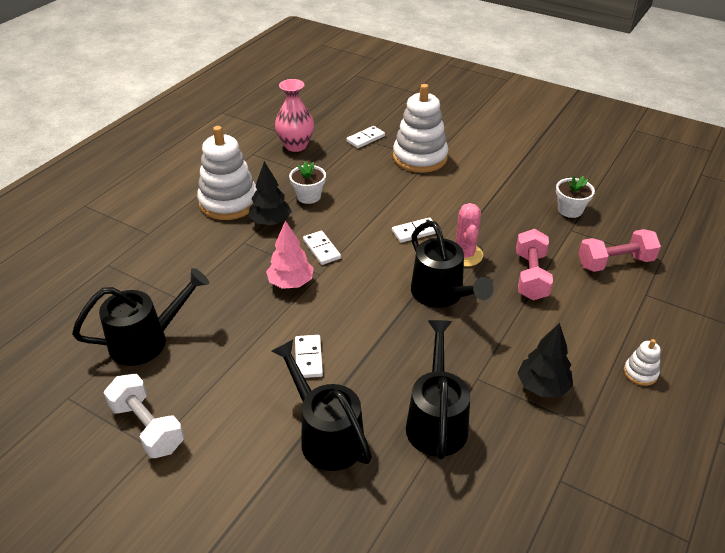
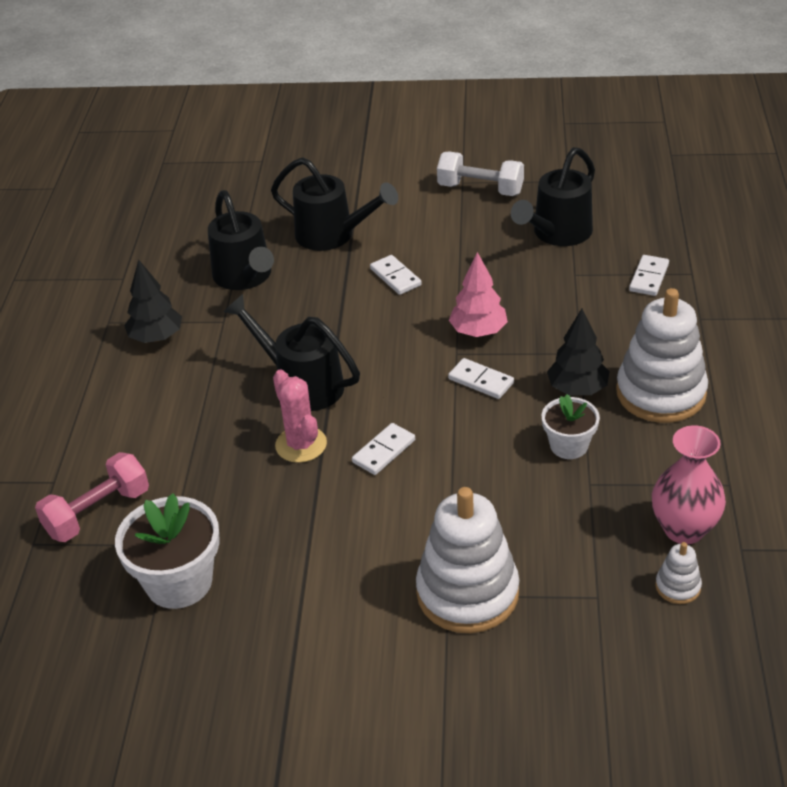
camera: 155 degrees right, 0 degrees up
white domino [346,126,385,148] -> white domino moved to [629,255,669,296]
pink dumbbell [516,229,553,300] -> none
white flower pot [556,176,595,218] -> white flower pot [115,493,220,609], size x1.63
white stacking toy [624,339,661,386] -> white stacking toy moved to [655,542,702,604]

